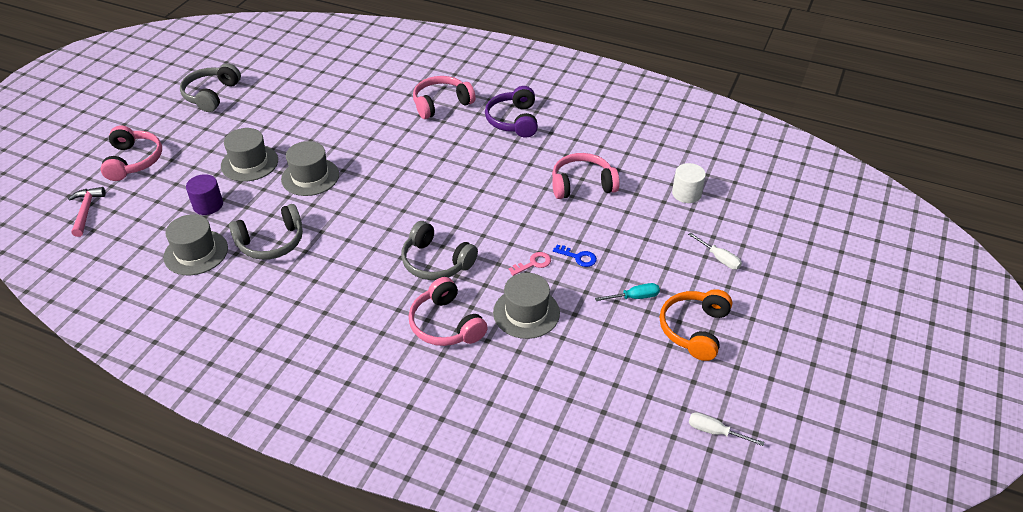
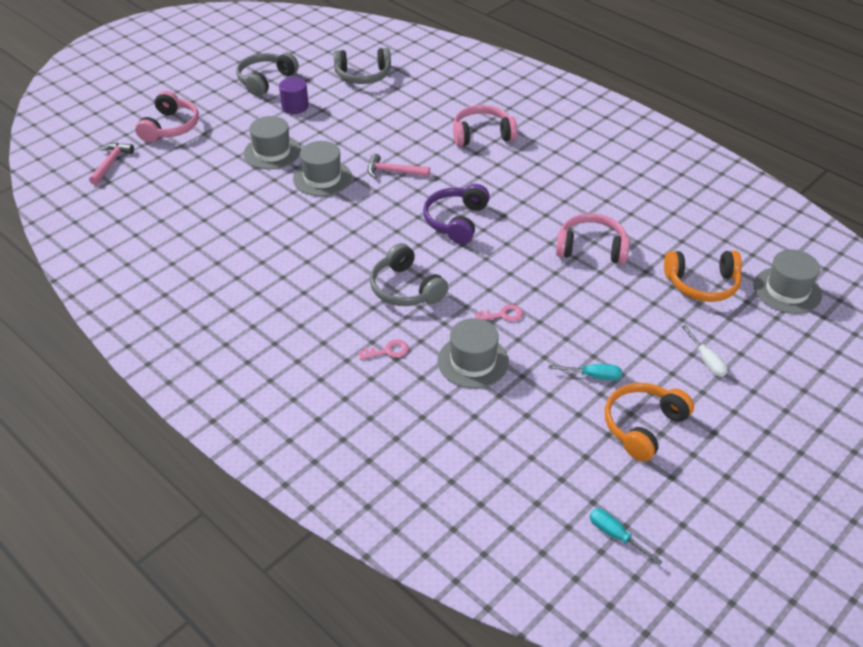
camera: 20 degrees right, 0 degrees up
grey hat [163,214,228,275] -> grey hat moved to [753,249,822,314]
purple cylinder [186,174,223,215] -> purple cylinder moved to [279,77,309,114]
grey headphones [229,204,303,260] -> grey headphones moved to [334,48,391,84]
pink headphones [409,277,488,346] -> pink key [358,339,409,360]
purple headphones [485,86,538,138] -> purple headphones moved to [423,184,490,244]
blue key [553,245,597,267] -> none
white cylinder [672,163,706,203] -> orange headphones [664,251,742,302]
white screwdriver [689,412,764,446] -> turquoise screwdriver [590,508,663,565]
none -> pink hammer [368,154,430,179]

